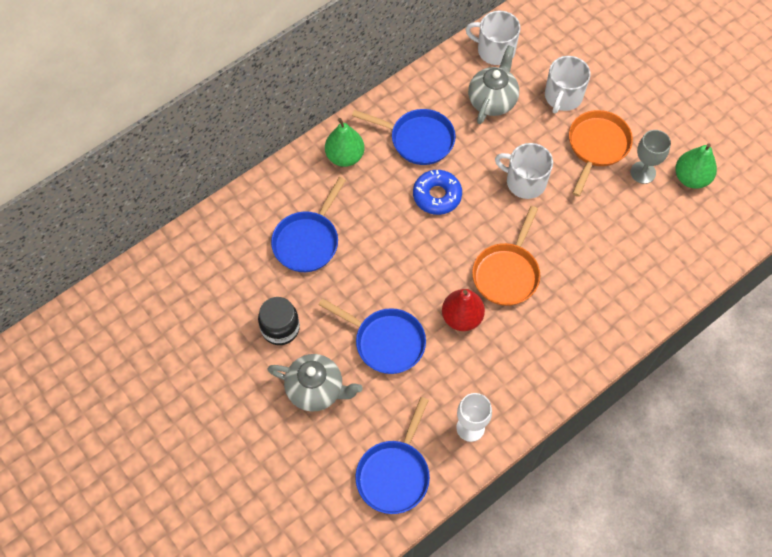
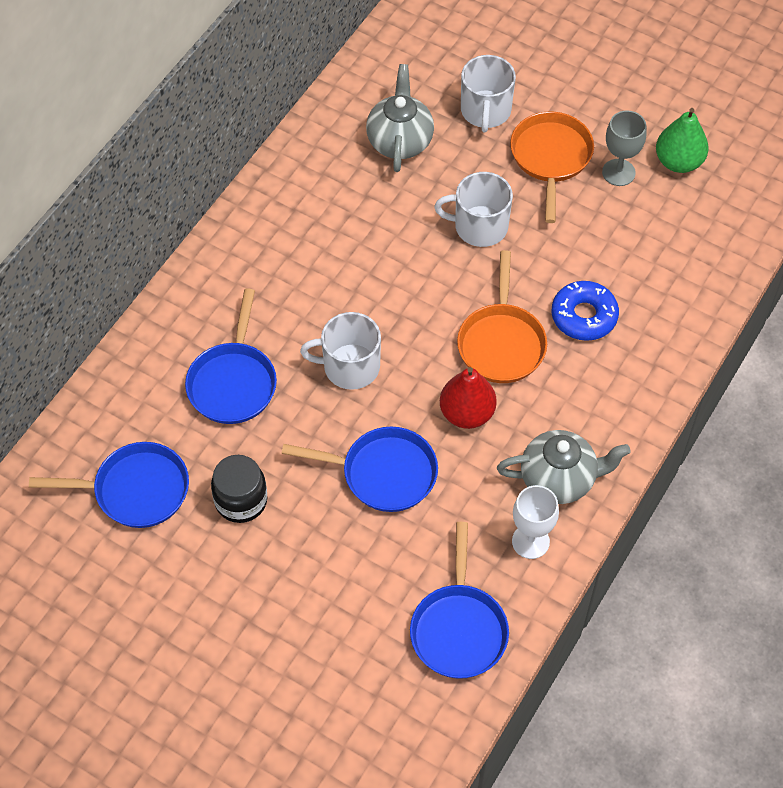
camera: 20 degrees left, 5 degrees down
grey teapot [267,354,363,412] -> grey teapot moved to [497,430,631,504]
green pear [325,118,364,167] -> none
blue pan [352,109,456,165] -> blue pan moved to [29,442,189,528]
blue donut [413,170,462,215] -> blue donut moved to [551,281,619,341]
white mug [466,11,520,65] -> white mug moved to [300,312,381,390]

